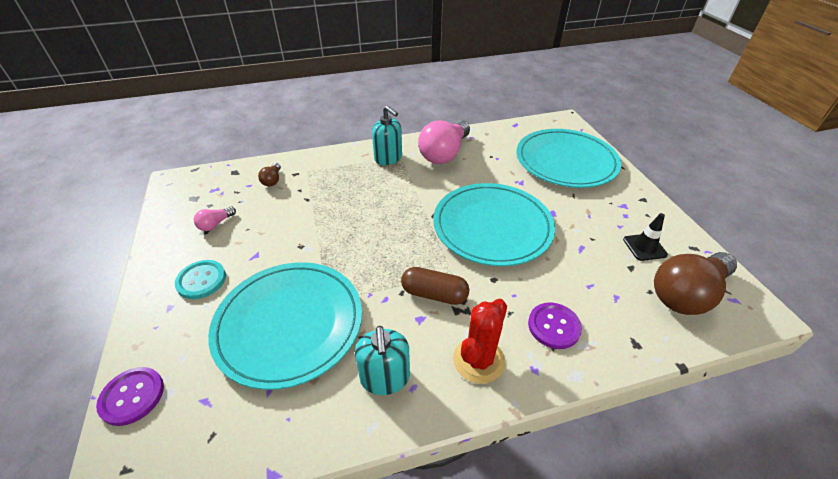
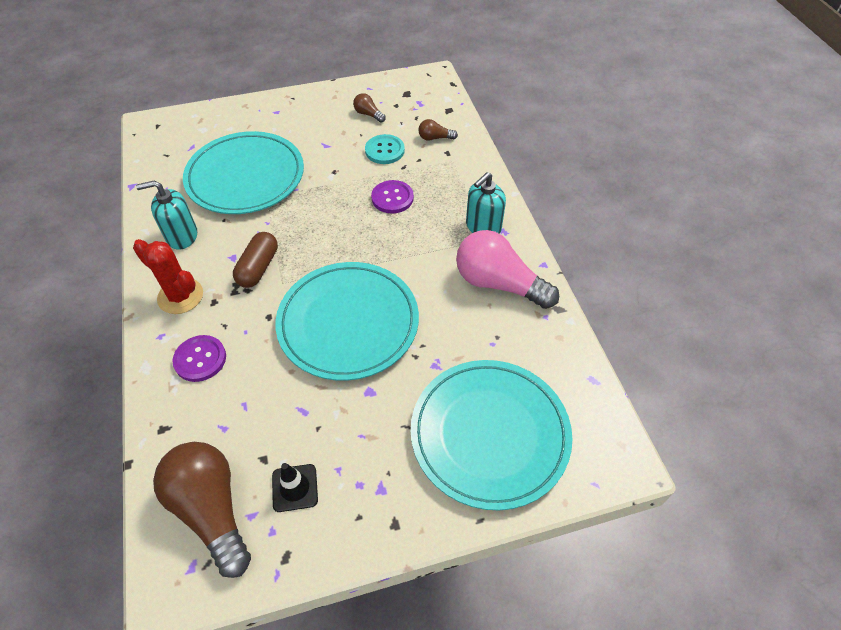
camera: 90 degrees right, 10 degrees up
purple button [96,367,164,426] -> purple button moved to [371,180,414,214]
turquoise button [175,260,226,299] -> turquoise button moved to [365,134,405,164]
pink light bulb [194,206,236,231] -> brown light bulb [353,93,386,123]

